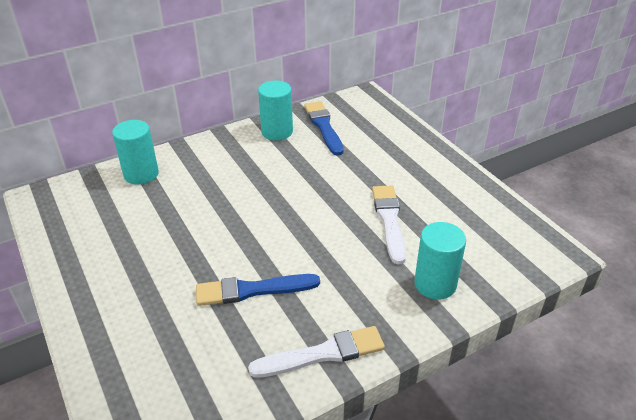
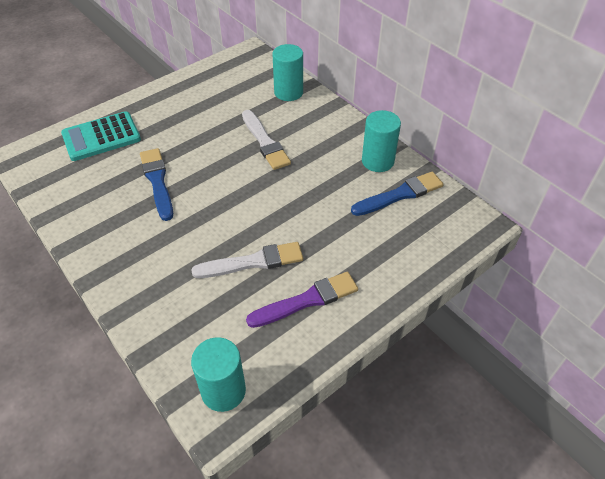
camera: 80 degrees right, 10 degrees up
white brush [248,326,385,378] -> white brush moved to [242,110,291,170]
turquoise cylinder [414,222,466,300] -> turquoise cylinder moved to [191,337,246,412]
none -> turquoise calculator [61,111,141,161]
none -> purple brush [246,272,358,328]

